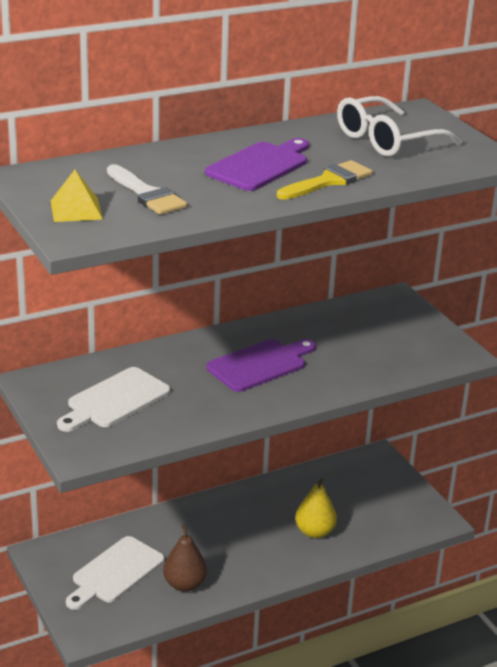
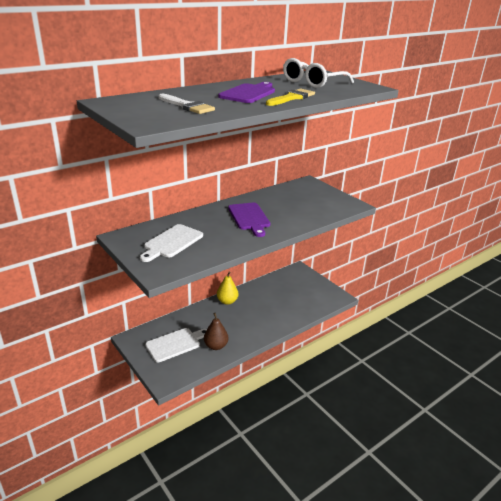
camera: 10 degrees left, 0 degrees up
yellow pyramid [51,170,103,222] -> none
white cutting board [66,536,165,610] -> white cutting board turned 150 degrees counterclockwise [145,328,207,362]
purple cutting board [206,339,316,392] -> purple cutting board turned 120 degrees clockwise [228,203,270,237]
yellow pear [295,477,337,538] -> yellow pear moved to [217,272,238,305]

